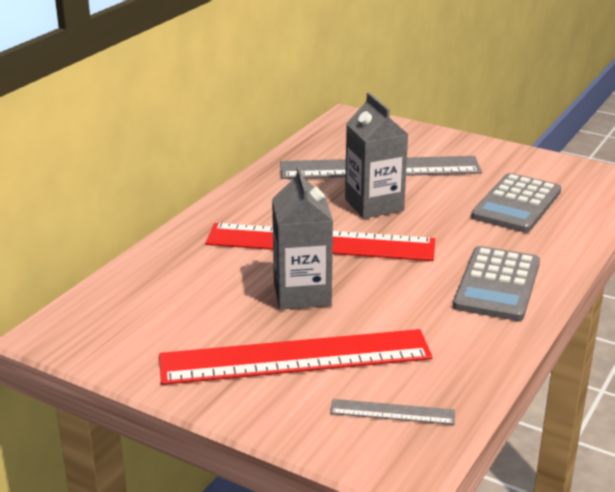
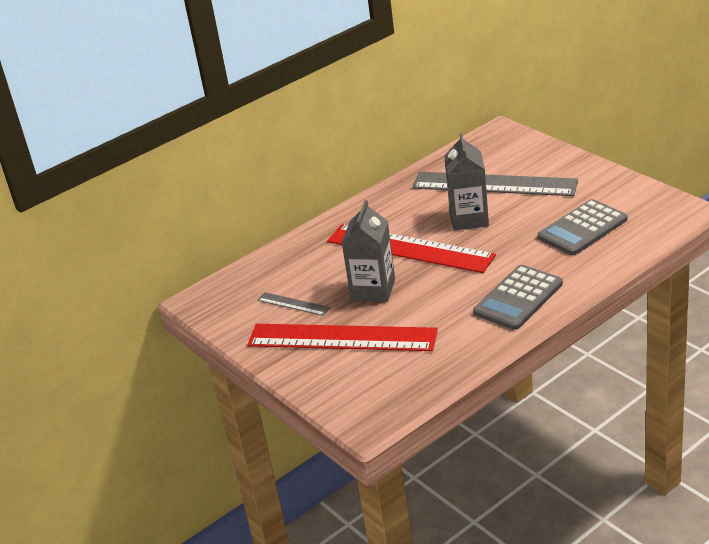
camera: 25 degrees right, 5 degrees up
grey ruler [330,399,455,425] -> grey ruler moved to [257,292,330,316]

